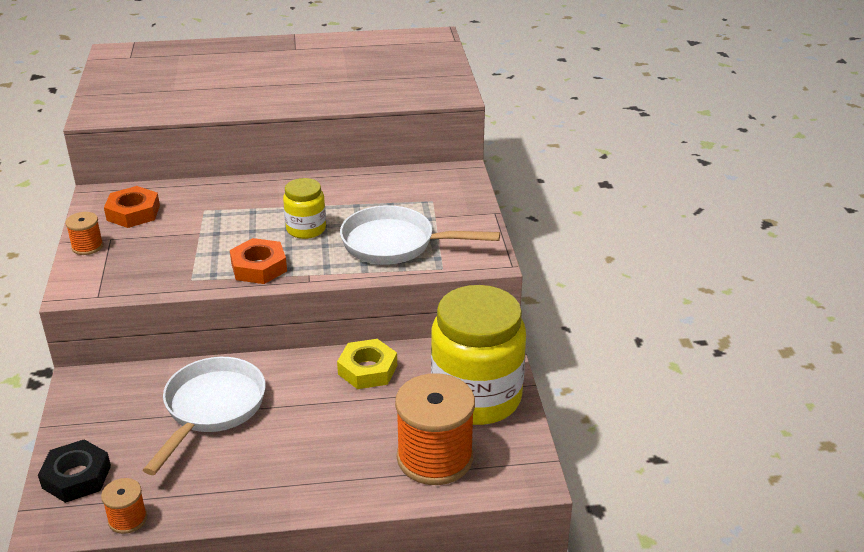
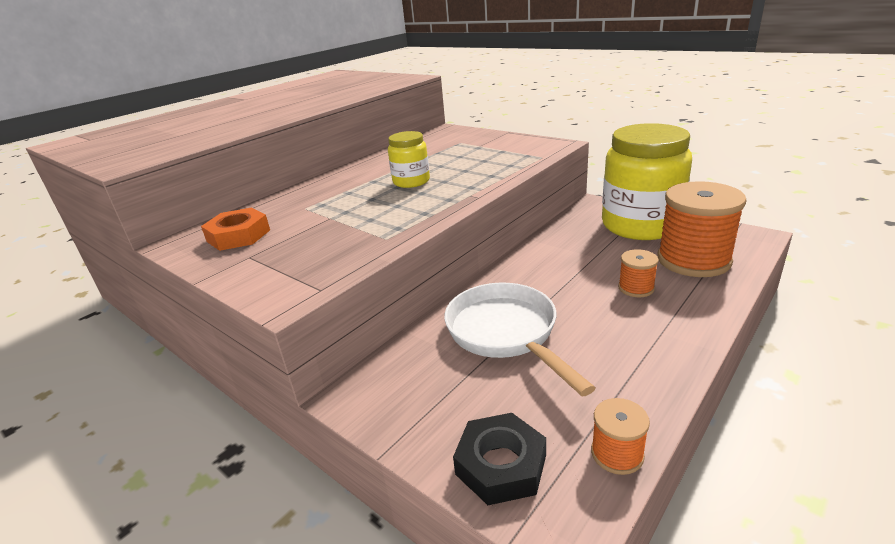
camera: 40 degrees left, 5 degrees down
orange spool [65,212,103,255] -> orange spool moved to [618,249,659,297]
orange nut [230,238,287,284] -> none
yellow nut [337,339,397,389] -> none
white pan [340,205,500,265] -> none

